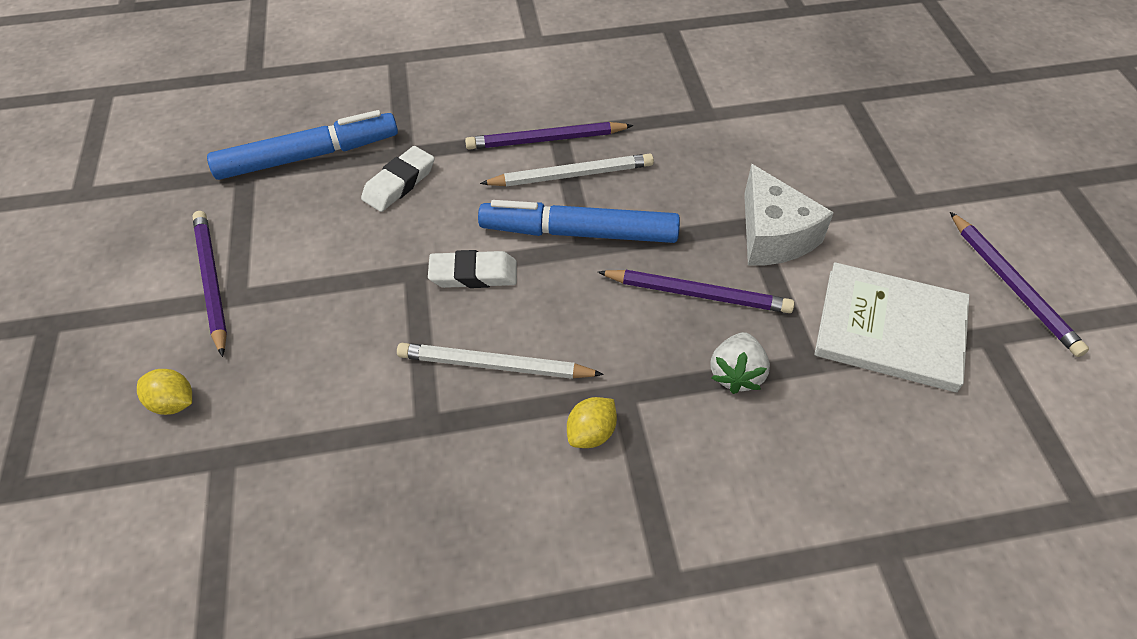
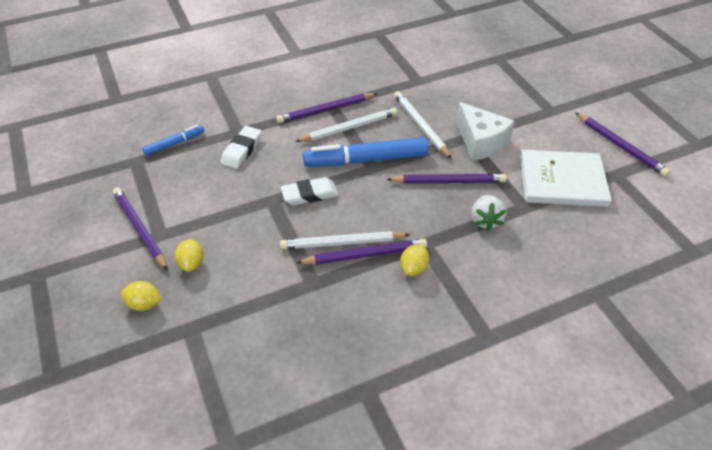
camera: 15 degrees left, 5 degrees down
blue marker [207,110,398,180] -> blue marker [142,125,205,156], size x0.52
none -> yellow lemon [175,239,204,272]
none -> purple pencil [296,239,427,265]
none -> white pencil [394,91,452,159]

